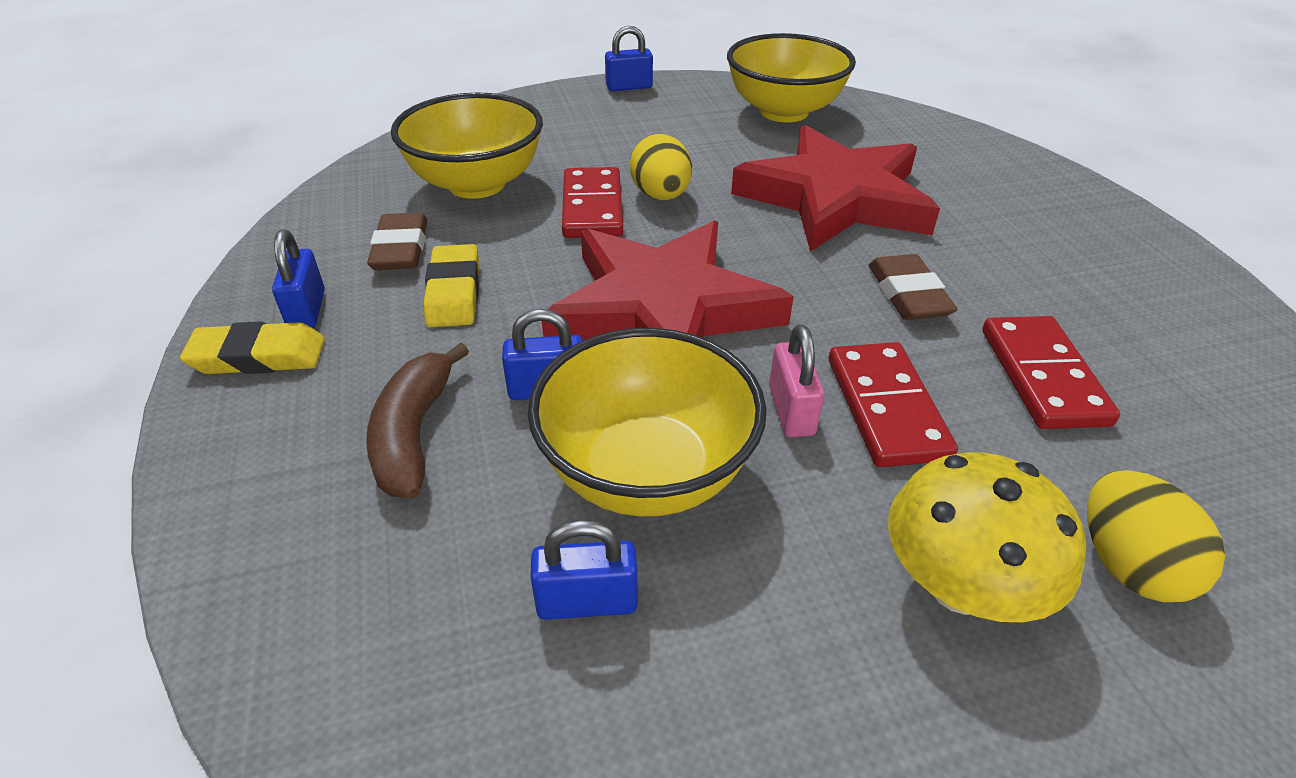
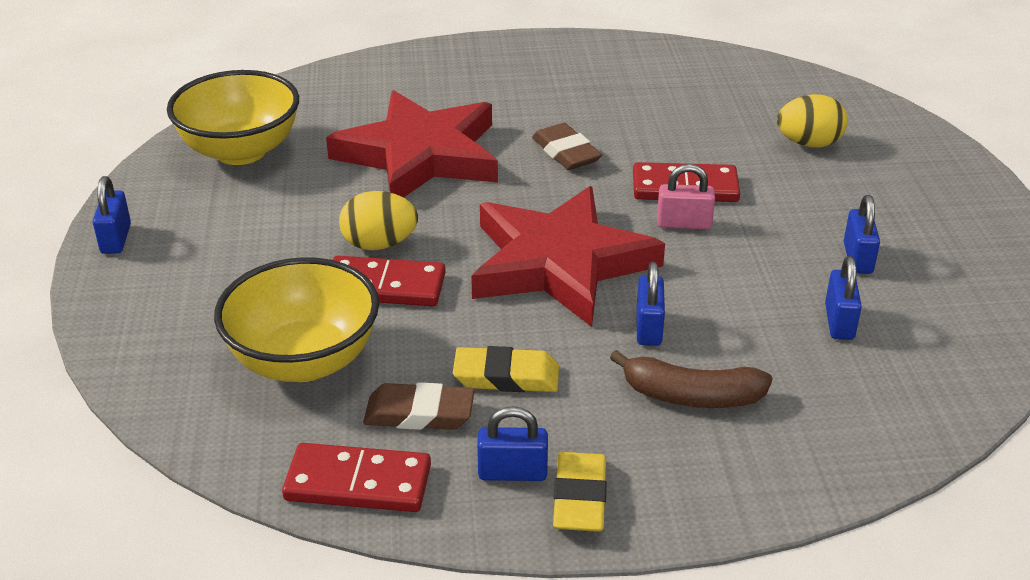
camera: 80 degrees left, 5 degrees down
yellow bowl [528,328,767,517] -> none
brown eraser [869,254,958,320] -> brown eraser turned 60 degrees clockwise [532,123,602,170]
yellow mushroom [888,452,1086,622] -> none
red domino [982,316,1120,429] -> red domino moved to [282,443,431,512]
none -> blue padlock [844,195,880,274]

